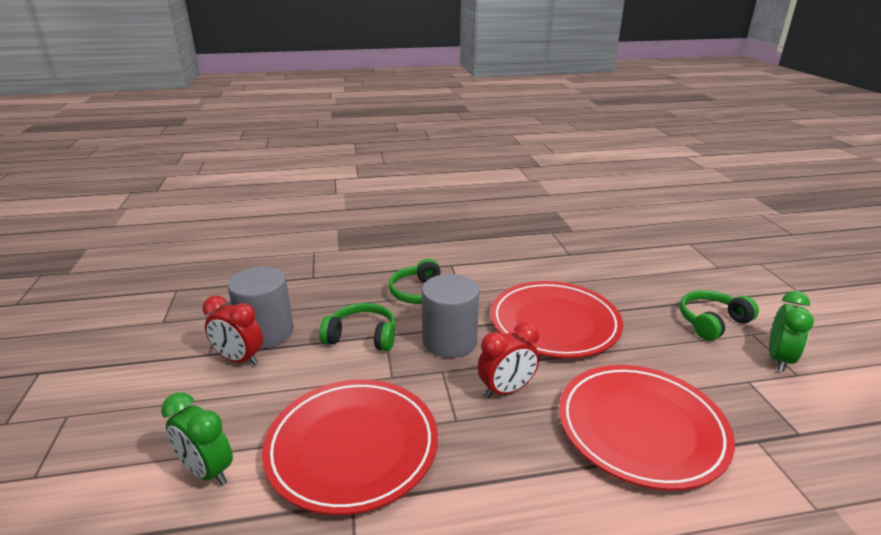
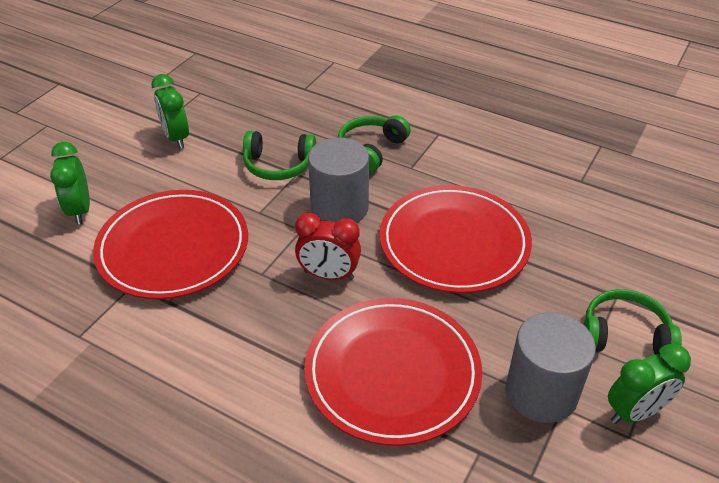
camera: 40 degrees right, 15 degrees up
red clock [203,295,263,366] -> green clock [151,74,189,149]
grey cylinder [228,267,294,349] -> grey cylinder moved to [506,312,596,423]
green headphones [319,303,396,351] -> green headphones turned 135 degrees clockwise [243,131,316,180]

